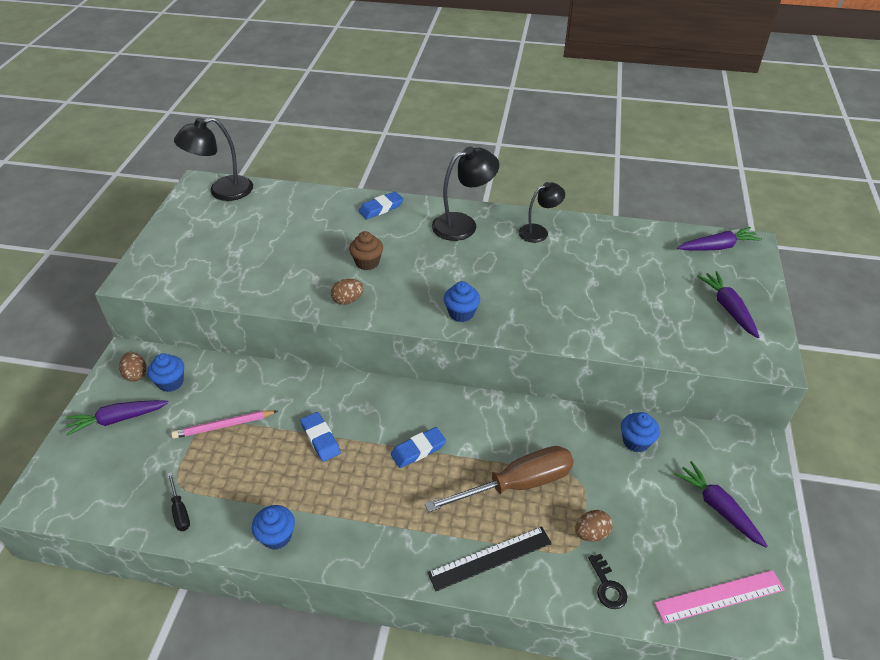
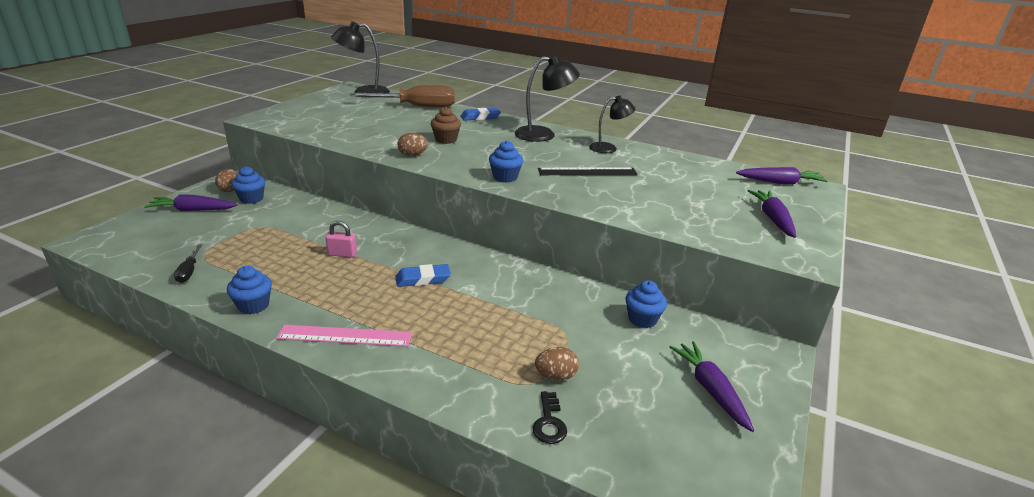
camera: 15 degrees right, 15 degrees down
pink pencil [171,410,278,439] -> none
blue eraser [300,412,341,462] -> pink padlock [326,221,357,258]
brown screwdriver [425,446,574,512] -> brown screwdriver moved to [350,85,454,107]
black ruler [428,526,552,591] -> black ruler moved to [538,168,638,175]
pink ruler [654,570,785,624] -> pink ruler moved to [276,325,412,347]

